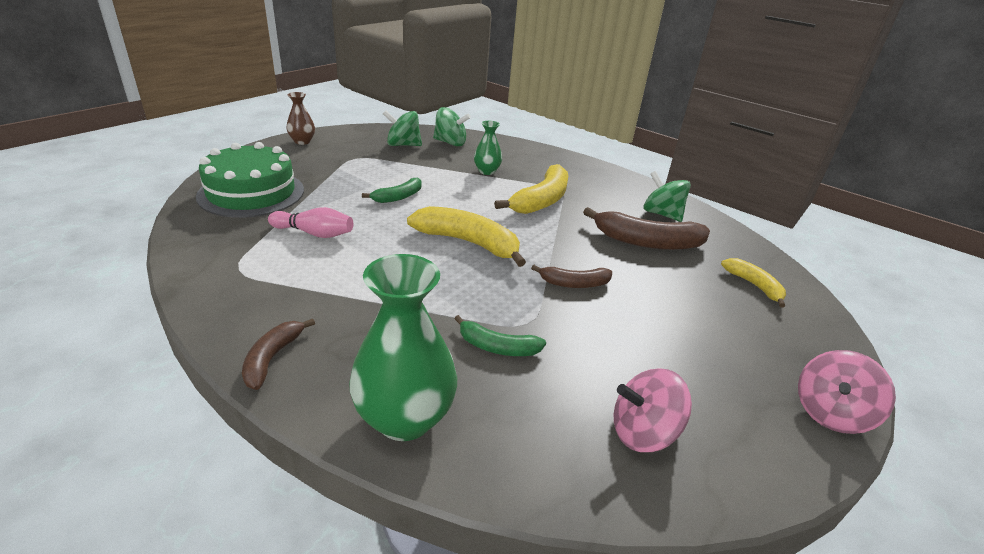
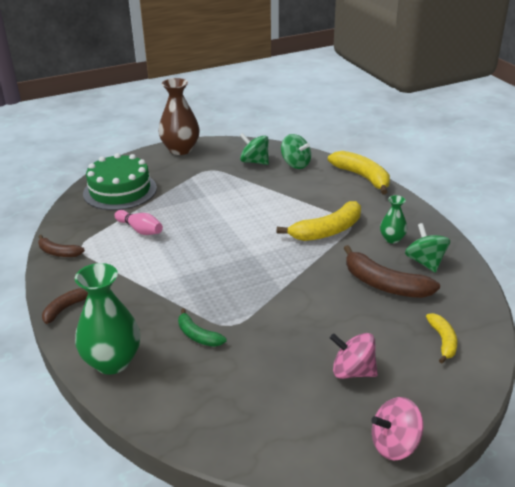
camera: 30 degrees right, 0 degrees up
brown vase [287,92,315,145] -> brown vase [159,78,200,155], size x1.88
green banana [362,178,422,203] -> none
yellow banana [407,206,526,267] -> yellow banana moved to [328,151,390,194]
green vase [474,121,502,175] -> green vase moved to [380,195,407,244]
brown banana [531,265,612,288] -> brown banana moved to [38,235,85,257]
pink spinning top [614,368,692,452] -> pink spinning top moved to [330,333,378,379]

